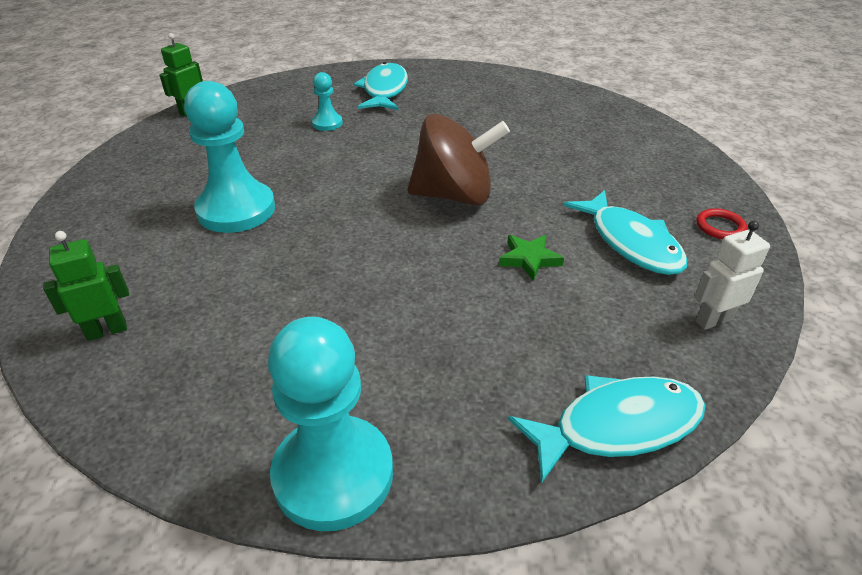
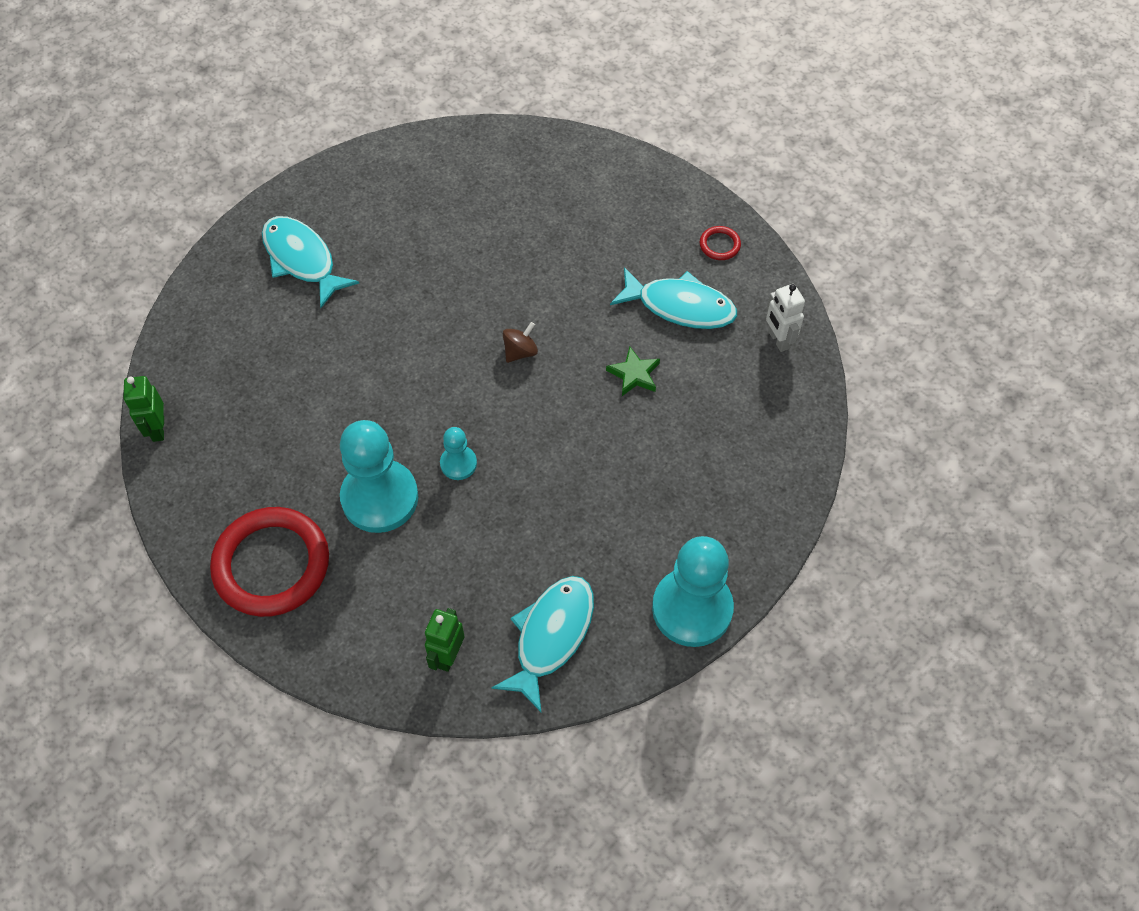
camera: 45 degrees left, 20 degrees up
turquoise pawn [312,72,343,131] -> turquoise pawn moved to [440,427,477,480]
brown spinning top [407,114,510,205] -> brown spinning top [503,322,538,363], size x0.42
turquoise fish [508,375,706,484] -> turquoise fish moved to [492,576,594,713]
white robot [694,221,770,330] -> white robot turned 45 degrees counterclockwise [766,284,805,352]
none -> red ring [210,507,329,617]

